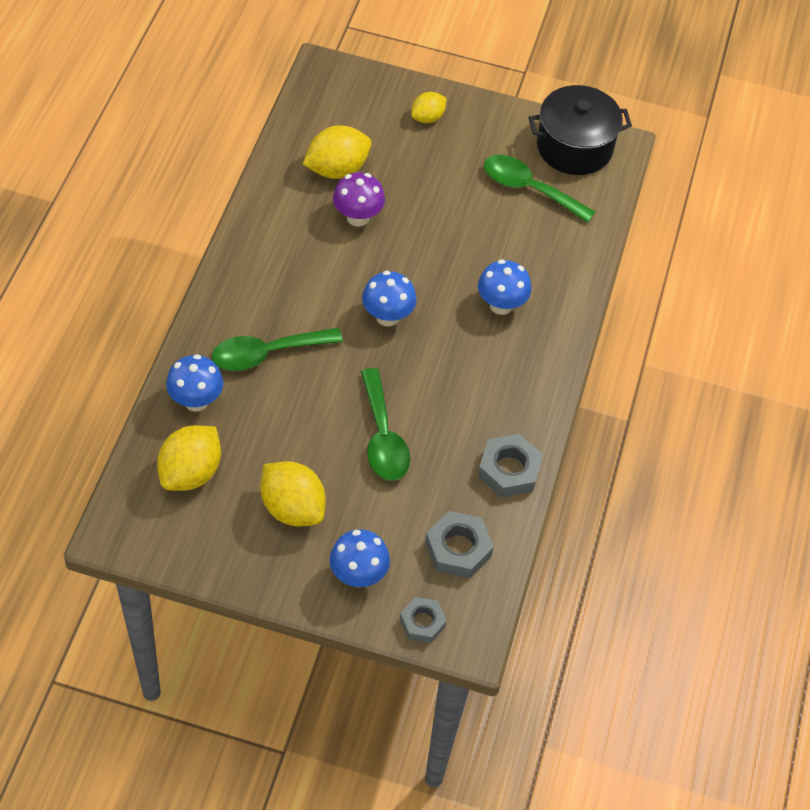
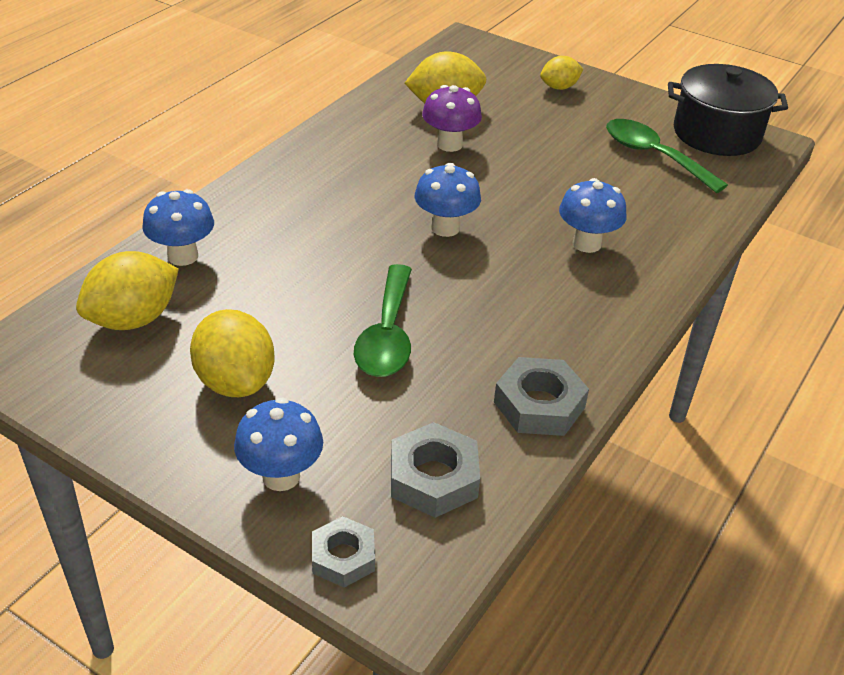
camera: 20 degrees right, 15 degrees down
green spoon [212,328,343,371] -> none

